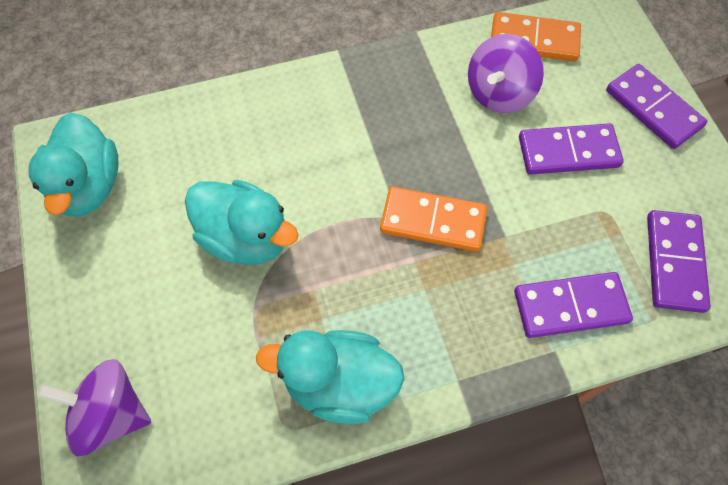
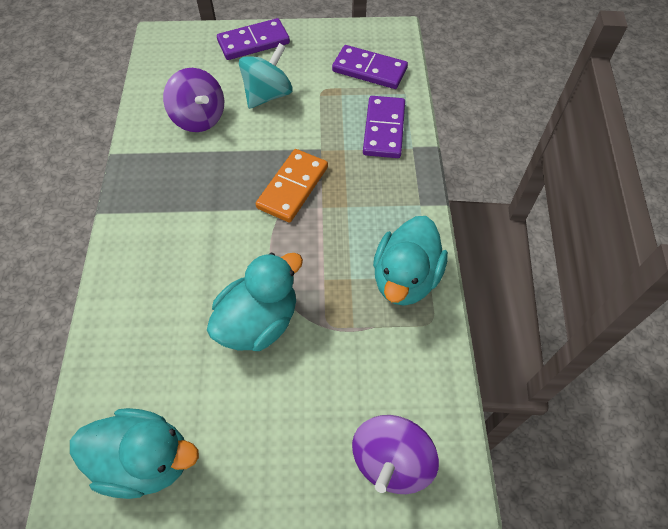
camera: 75 degrees left, 5 degrees down
orange domino [491,12,581,61] -> none
purple domino [519,123,624,175] -> turquoise spinning top [239,43,293,109]

